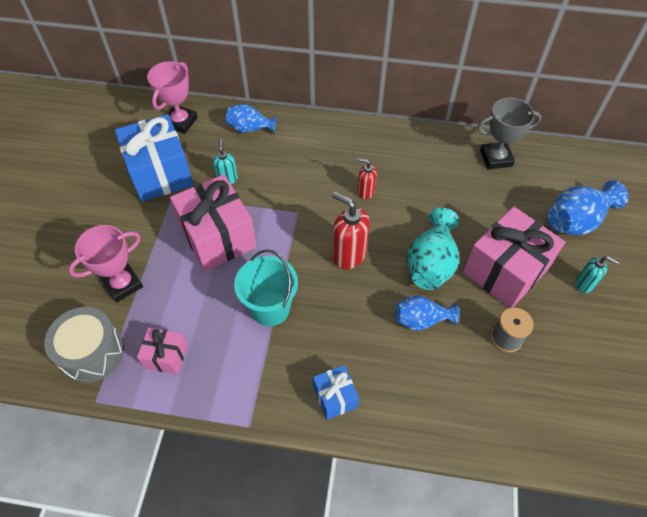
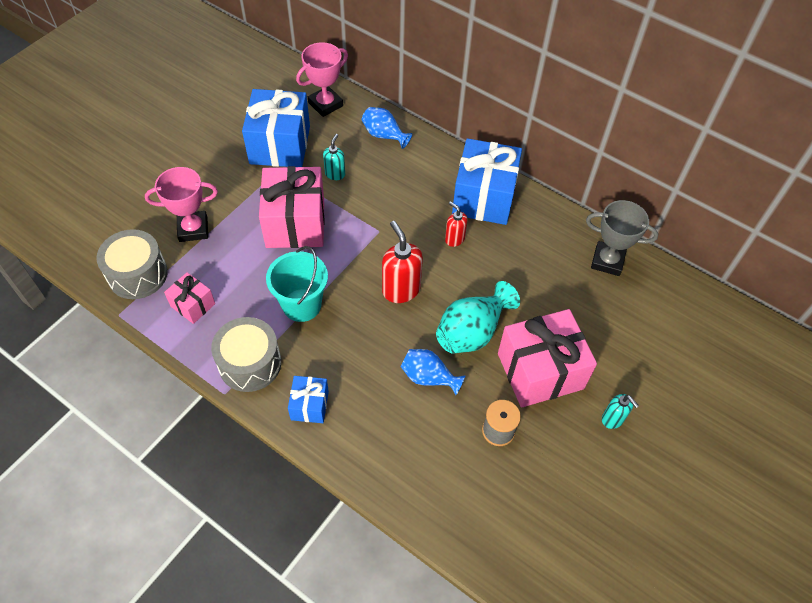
camera: 25 degrees right, 0 degrees up
blue vase [548,180,629,235] -> none
none -> grey drum [211,317,281,392]
none -> blue gift [452,138,522,225]

